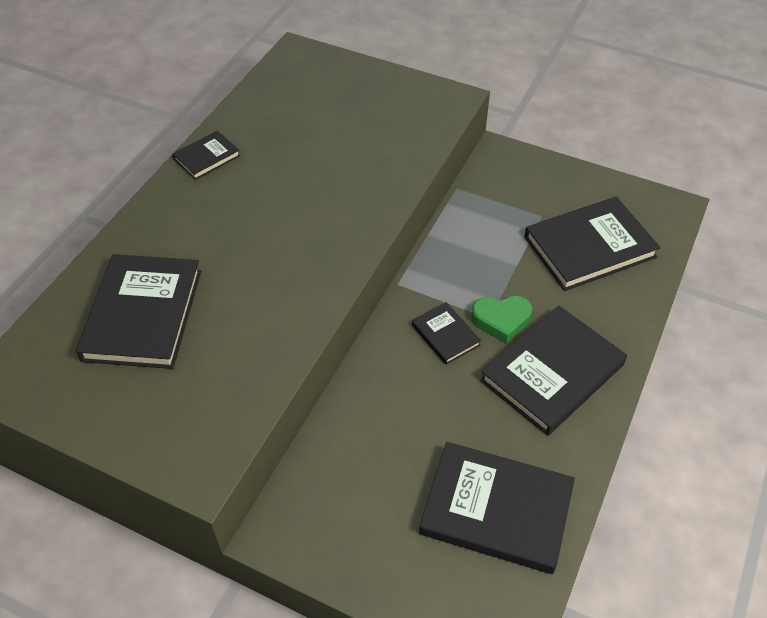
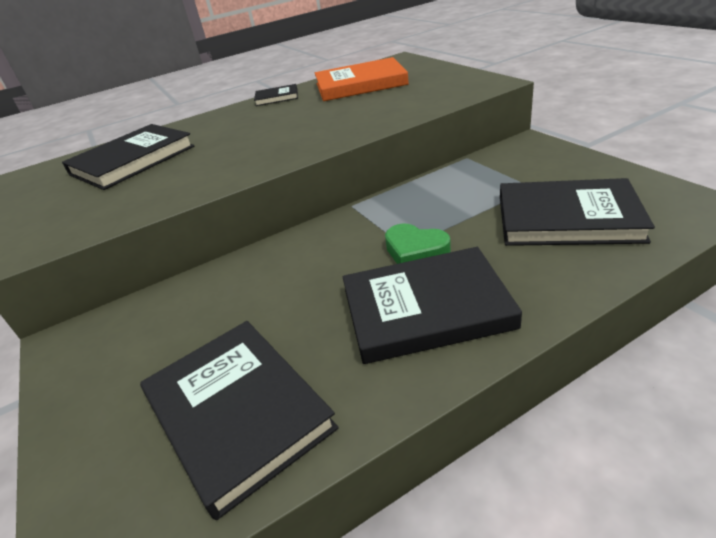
camera: 40 degrees right, 15 degrees down
black book [412,302,481,365] -> none
none -> orange book [315,57,409,101]

